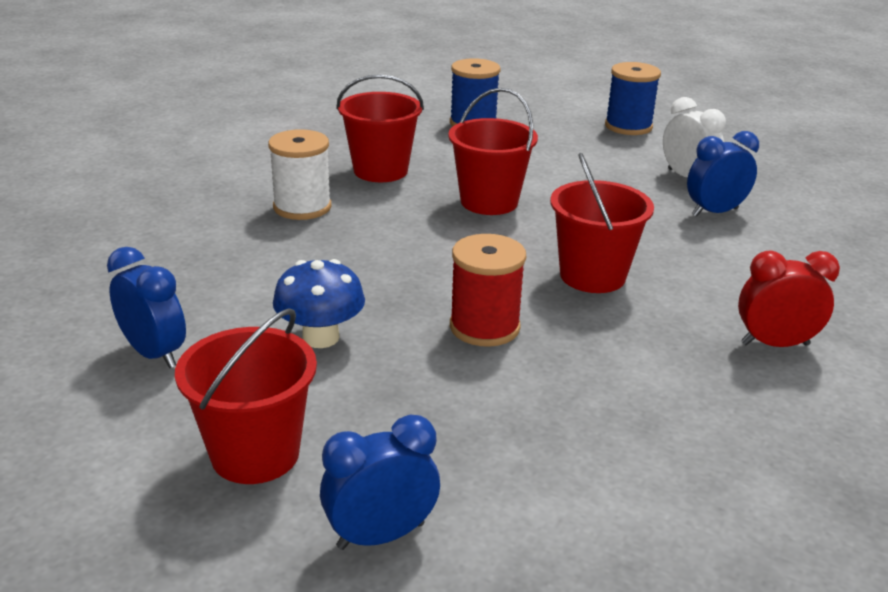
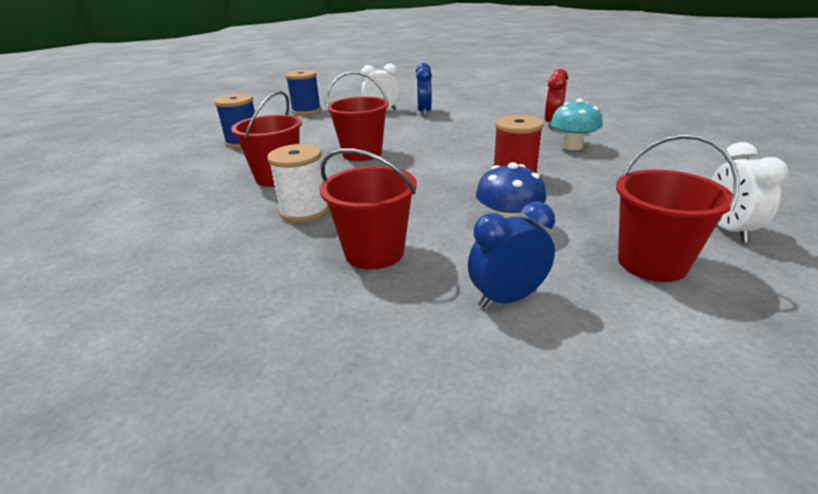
camera: 65 degrees left, 0 degrees up
blue clock [320,414,440,550] -> white clock [711,142,788,242]
red bucket [550,153,654,293] -> red bucket moved to [320,148,417,269]
none -> turquoise mushroom [551,99,603,150]

